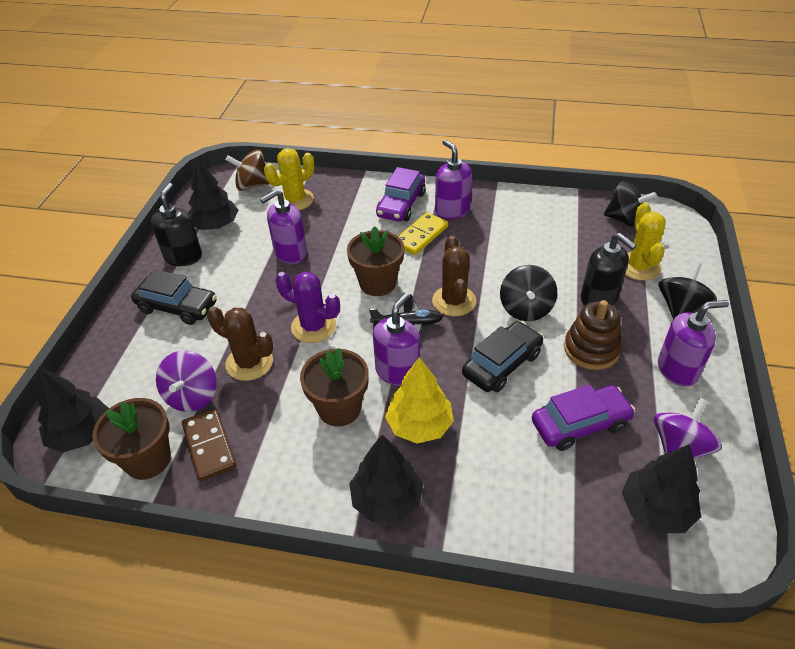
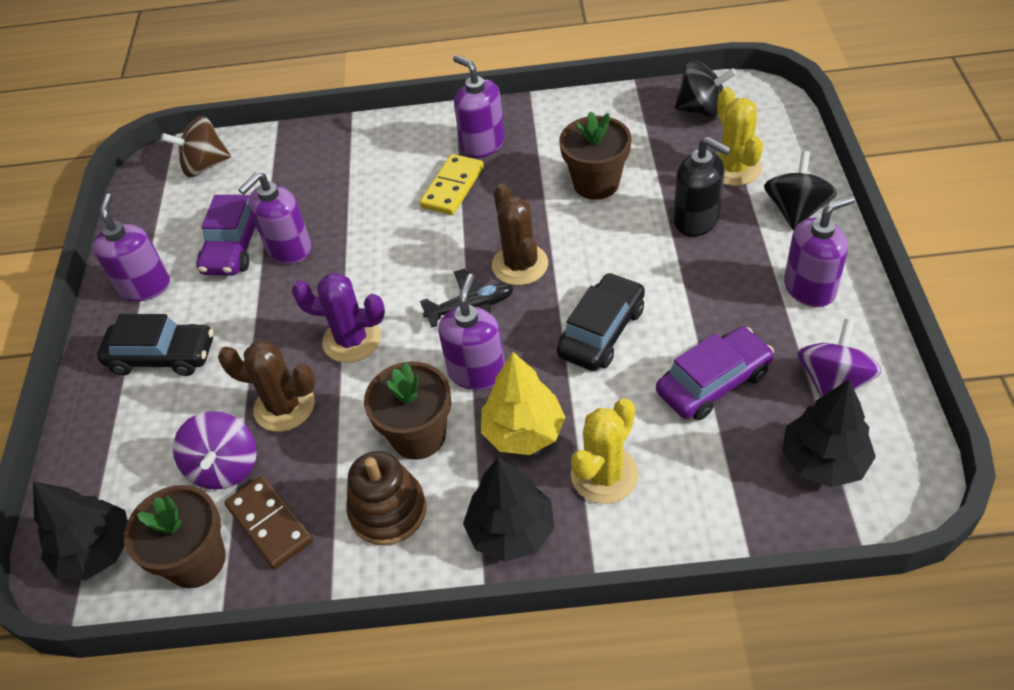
camera: 10 degrees left, 5 degrees up
black soap dispenser [151,183,202,266] -> purple soap dispenser [93,194,170,302]
black tree [188,158,238,230] -> none
yellow cactus [264,148,314,210] -> yellow cactus moved to [571,398,639,504]
brown flower pot [347,226,404,296] -> brown flower pot moved to [559,111,631,200]
purple car [376,167,426,222] -> purple car moved to [196,195,256,276]
black spinning top [500,265,557,321] -> none
brown stacking toy [564,300,622,370] -> brown stacking toy moved to [347,451,426,546]

